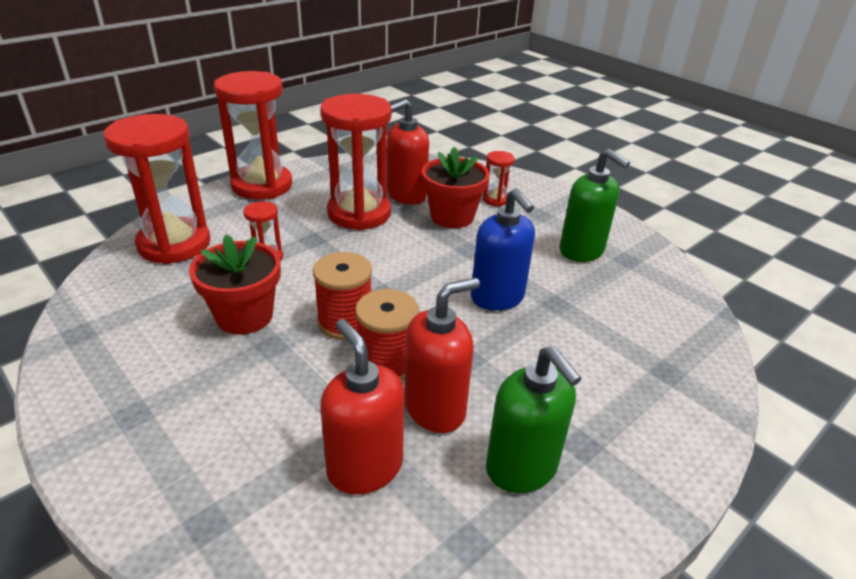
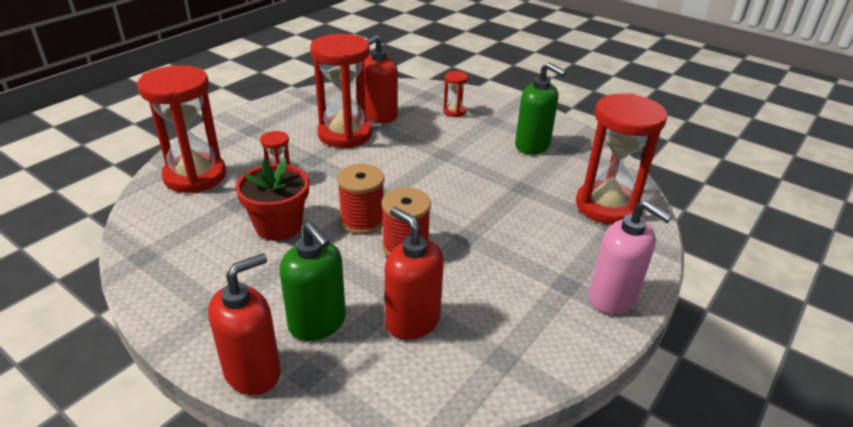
camera: 10 degrees left, 0 degrees up
red hourglass [214,71,293,200] -> red hourglass moved to [576,93,667,225]
red soap dispenser [405,278,480,433] -> red soap dispenser moved to [208,253,281,395]
red flower pot [422,147,490,228] -> none
blue soap dispenser [471,188,535,311] -> none
green soap dispenser [486,346,582,493] -> green soap dispenser moved to [279,222,346,341]
none -> pink soap dispenser [589,200,672,315]

